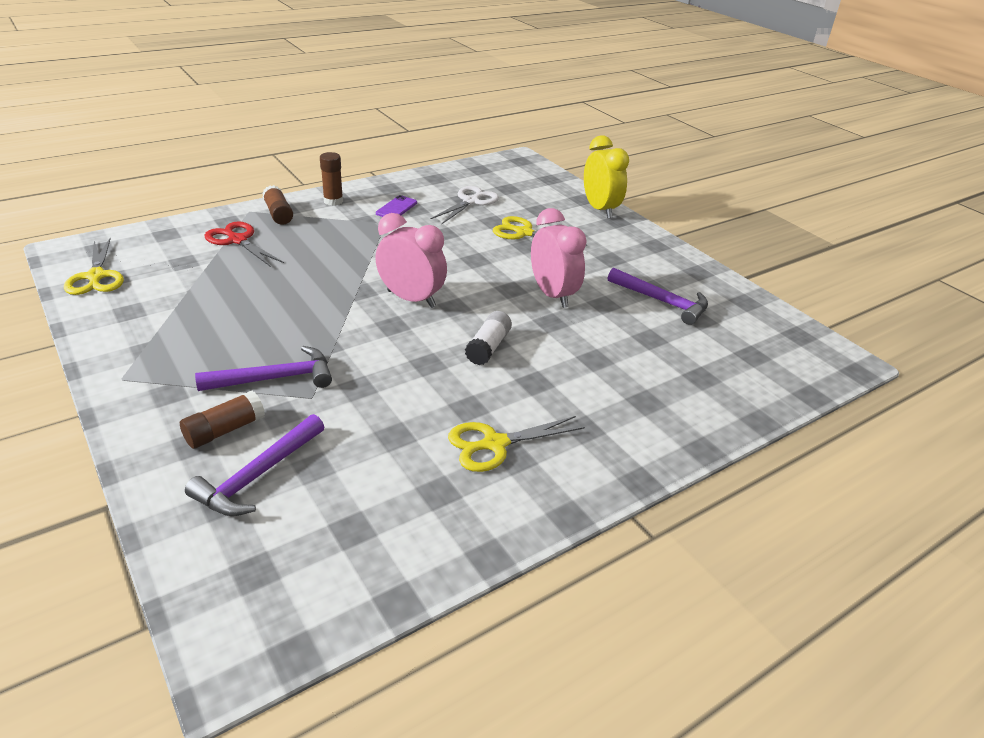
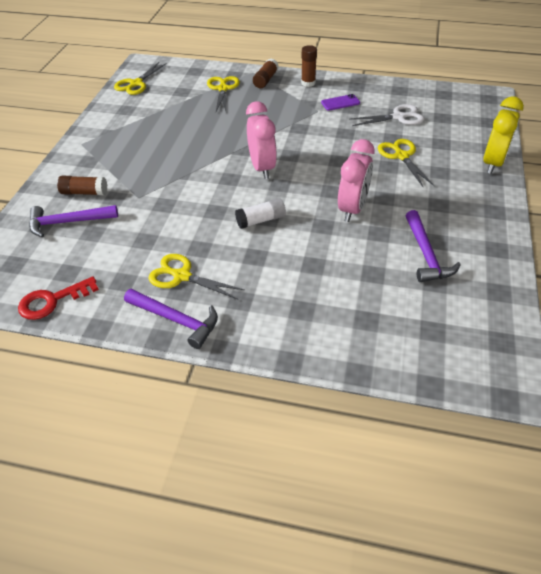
camera: 50 degrees right, 10 degrees up
purple hammer [195,346,332,391] -> purple hammer moved to [124,289,218,349]
red scissors [204,221,284,267] -> yellow scissors [207,76,240,111]
none -> red key [18,276,99,320]

